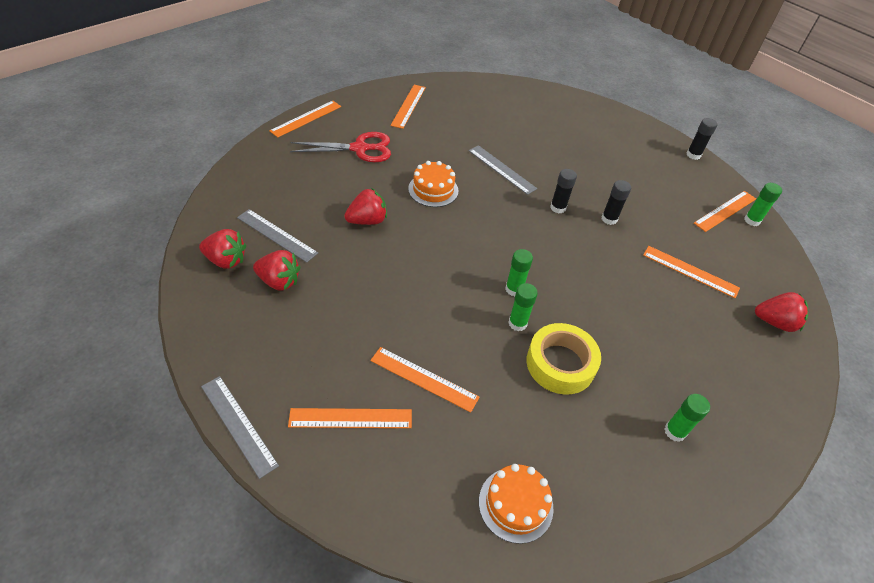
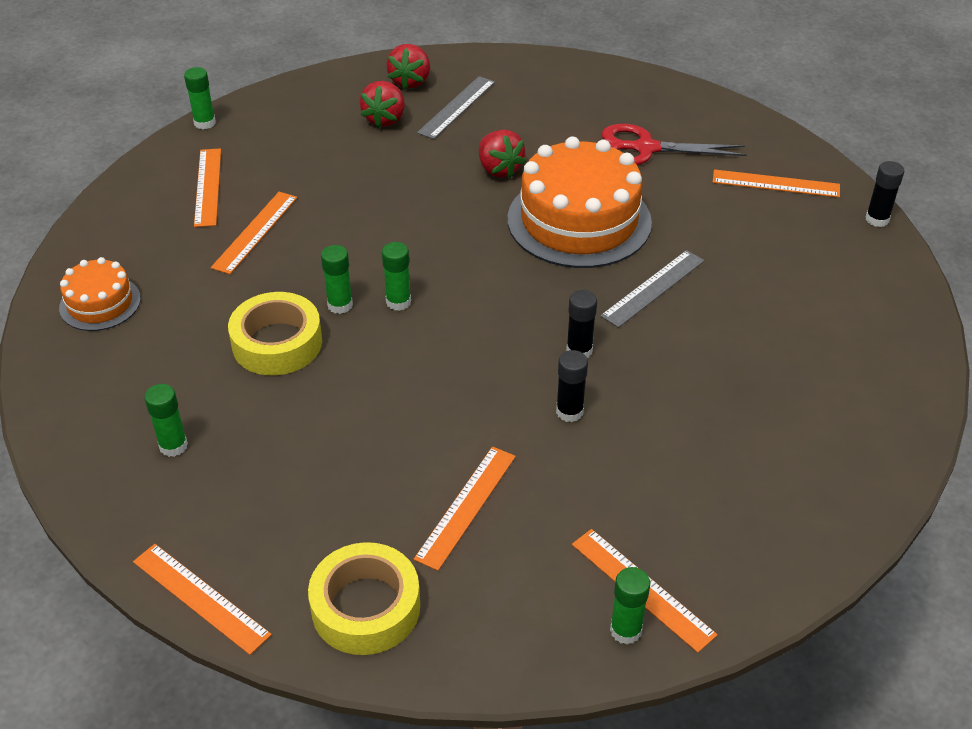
camera: 90 degrees right, 5 degrees down
grey ruler [201,376,279,479] -> green glue stick [184,67,216,130]
orange ruler [269,101,341,137] -> orange ruler moved to [133,544,272,655]
red scissors [290,132,391,162] -> red scissors turned 105 degrees clockwise [602,124,746,165]
orange cake [408,161,458,207] -> orange cake [507,136,652,268], size x1.94
black glue stick [686,118,717,160] -> black glue stick moved to [866,161,904,227]
red strawberry [755,292,808,332] -> yellow tape [308,542,420,655]

